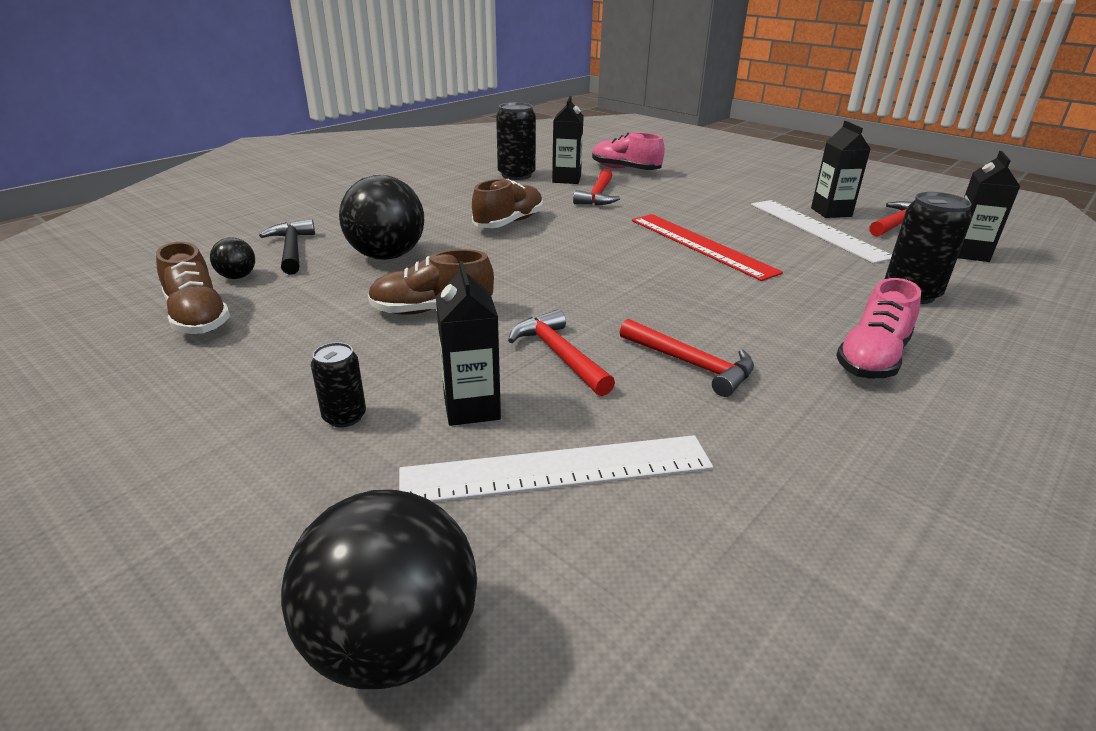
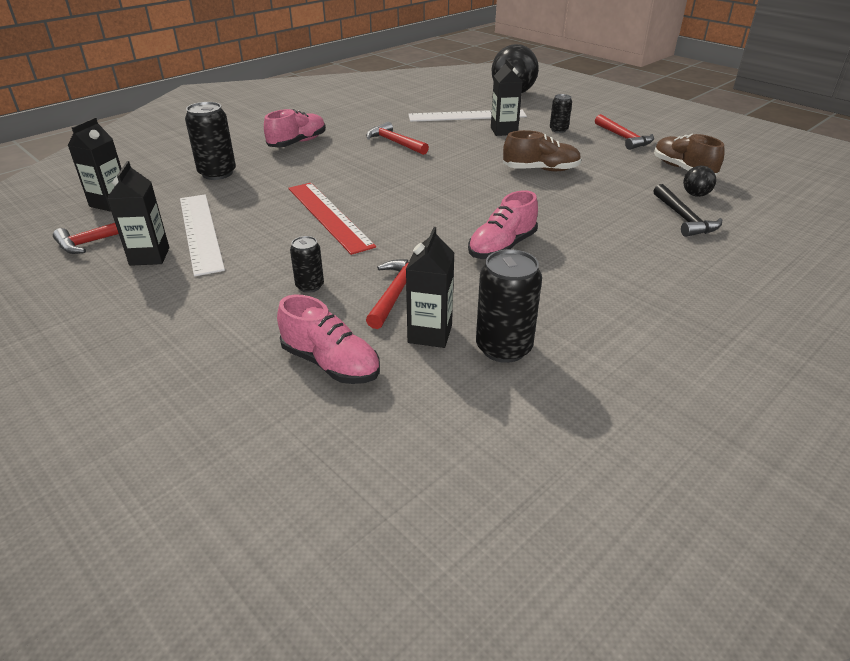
camera: 175 degrees left, 5 degrees up
black ball [339,175,424,260] -> none
brown shoe [472,179,543,228] -> pink shoe [468,190,538,259]
red hammer [508,309,615,396] -> red hammer moved to [595,114,654,150]
none -> black can [290,236,324,293]

